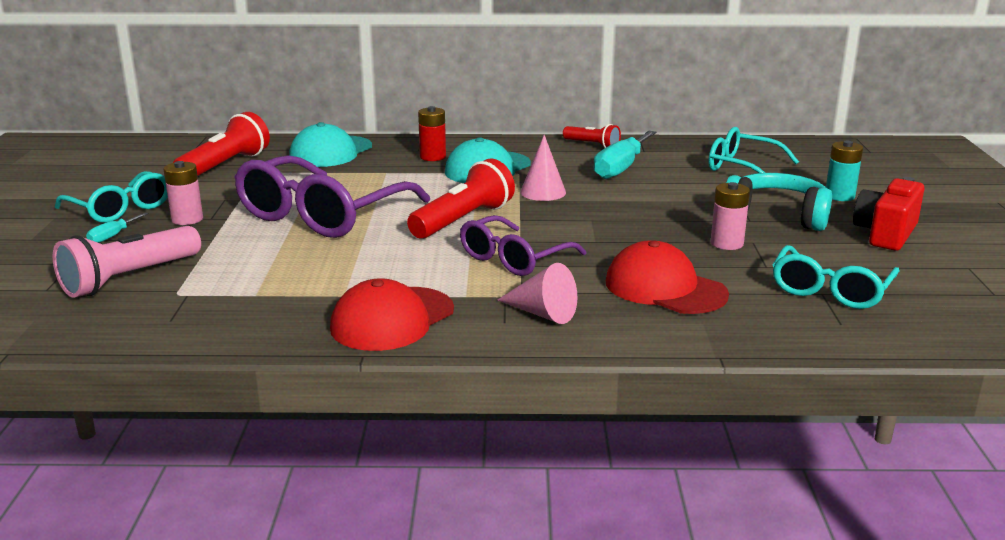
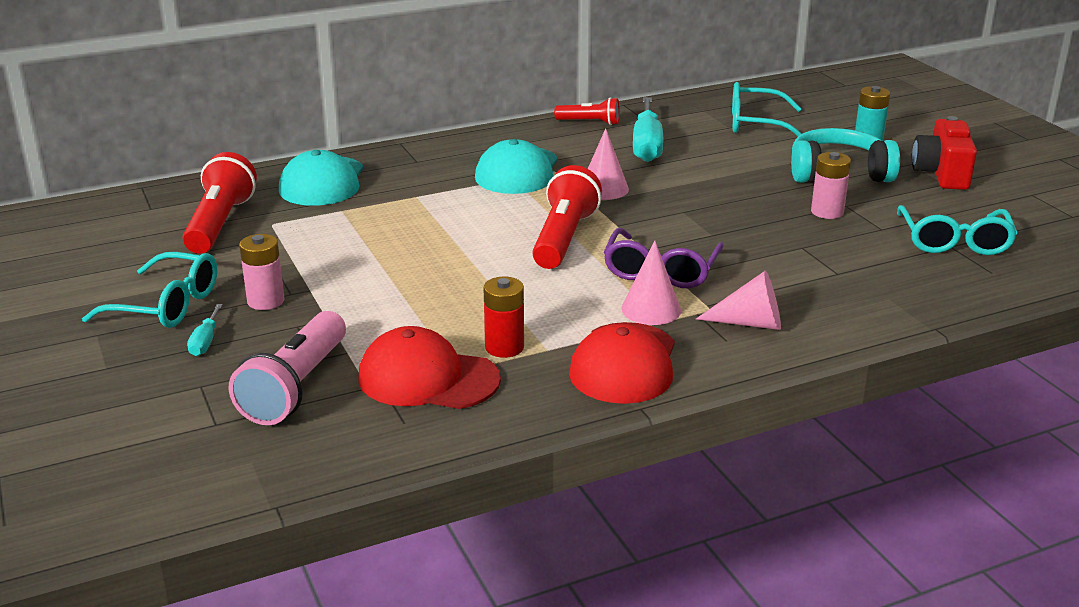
camera: 25 degrees left, 5 degrees up
purple glasses [234,155,430,238] -> none
red battery [418,106,446,161] -> red battery moved to [483,277,524,358]
red cap [606,240,729,314] -> red cap moved to [359,326,501,409]
none -> pink cone [621,241,681,325]

